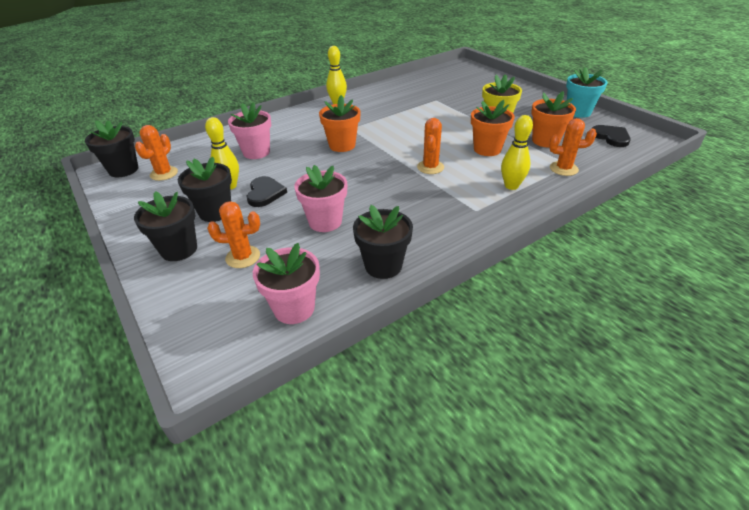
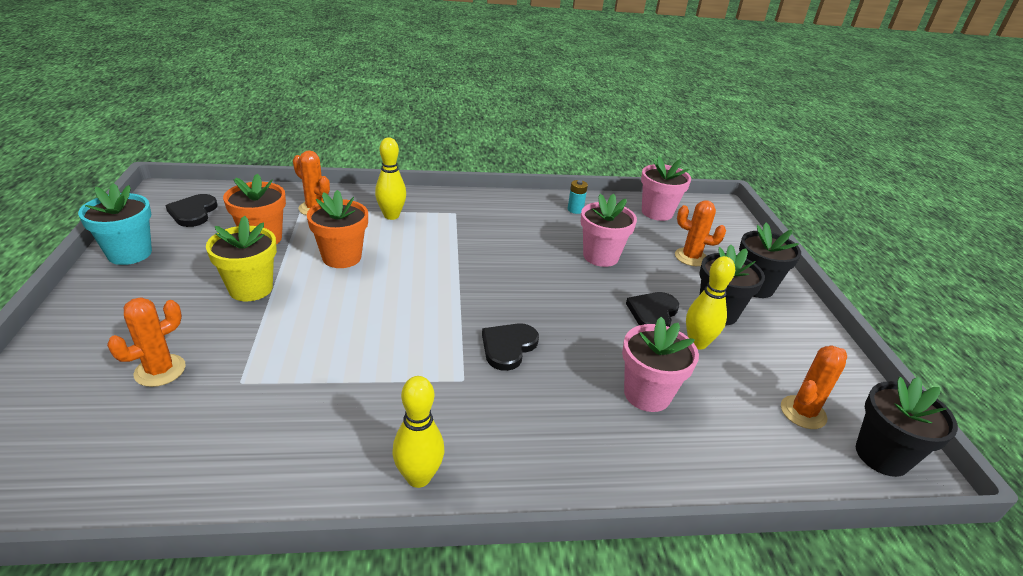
camera: 155 degrees left, 5 degrees down
orange flower pot [319,95,360,152] -> black heart [482,323,539,371]
black flower pot [353,205,413,279] -> turquoise battery [568,180,588,214]
orange cactus [417,118,444,174] -> orange cactus moved to [107,297,186,387]

